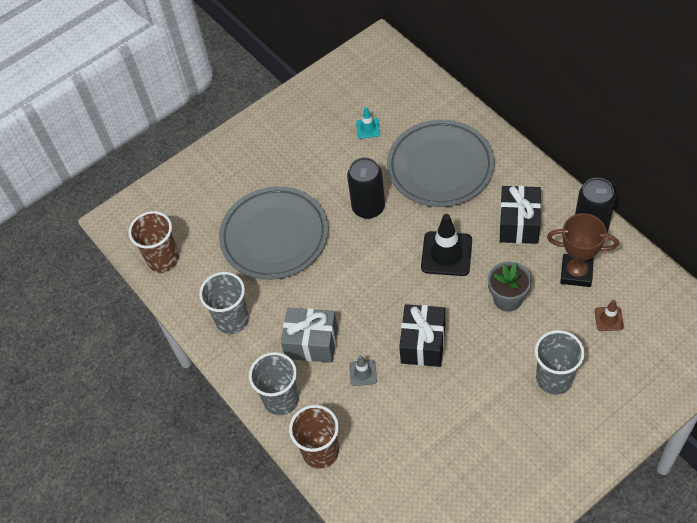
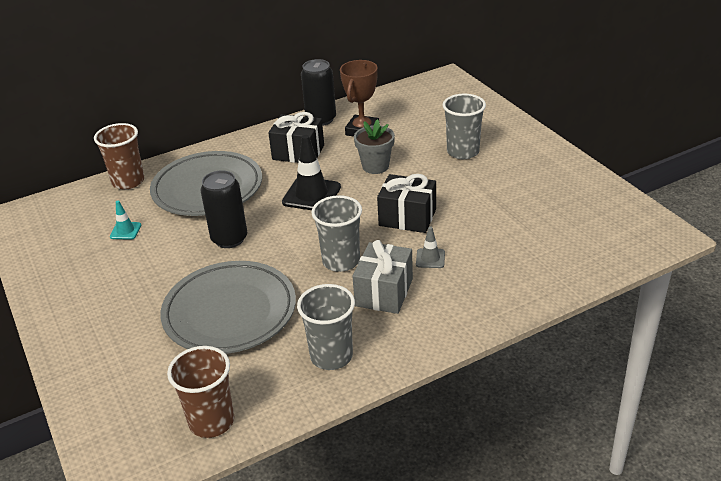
camera: 85 degrees left, 20 degrees down
grey cup [249,352,299,415] -> grey cup moved to [312,195,362,272]
brown cup [289,405,339,469] -> brown cup moved to [94,123,145,190]
brown traffic cone [595,300,624,331] -> none

